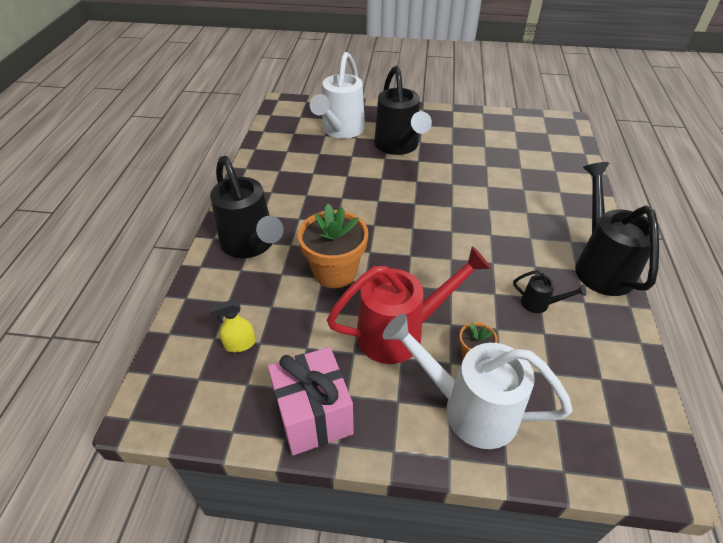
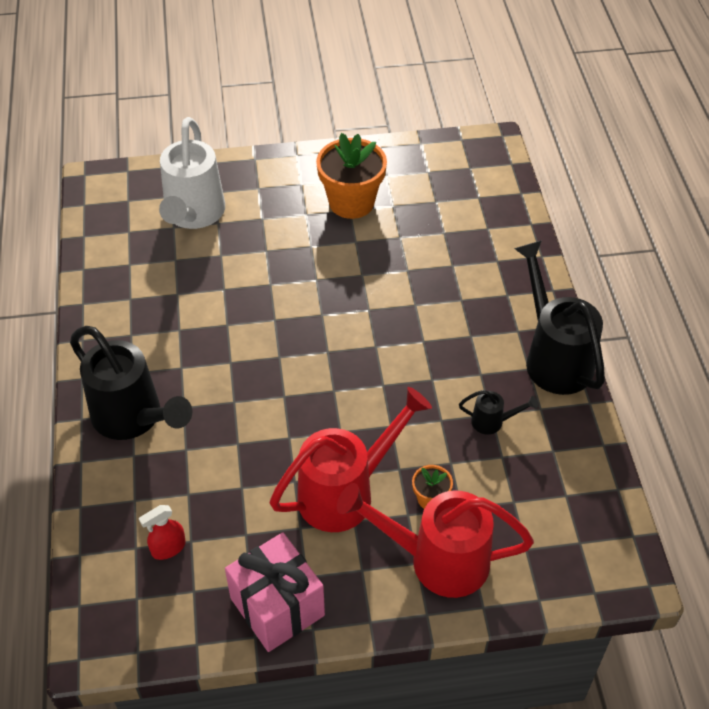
camera: 15 degrees left, 5 degrees up
yellow spray bottle [210,300,256,352] -> red spray bottle [139,505,186,560]
orange flower pot [298,204,368,288] -> orange flower pot moved to [316,133,387,219]
black watering can [374,66,432,155] -> none
white watering can [383,314,572,449] -> red watering can [337,483,534,598]

